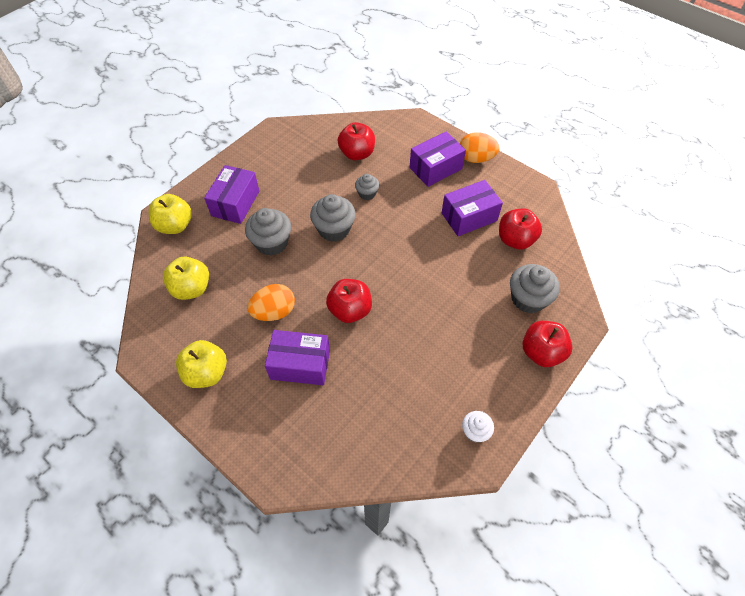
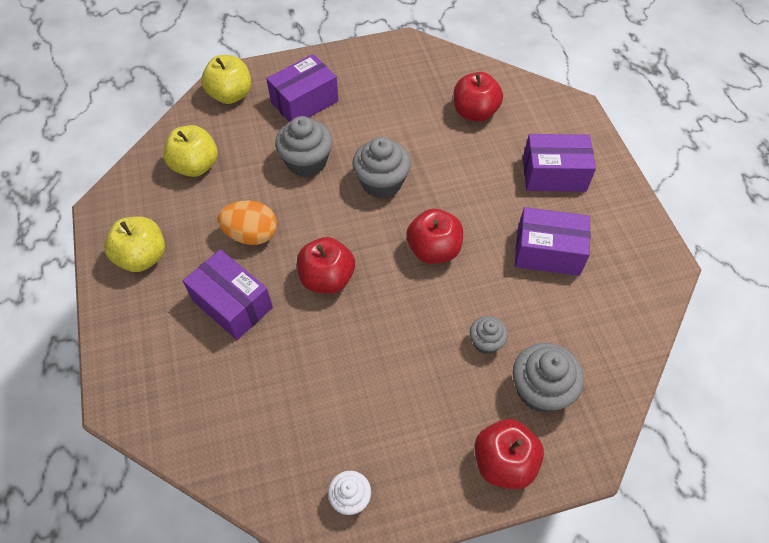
camera: 35 degrees right, 0 degrees up
grey cupcake [355,174,379,200] -> grey cupcake moved to [470,316,508,354]
orange egg [460,132,500,163] -> none
red apple [499,209,542,250] -> red apple moved to [406,209,463,264]

